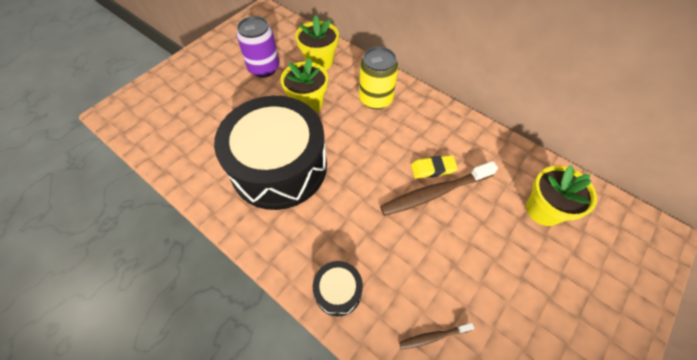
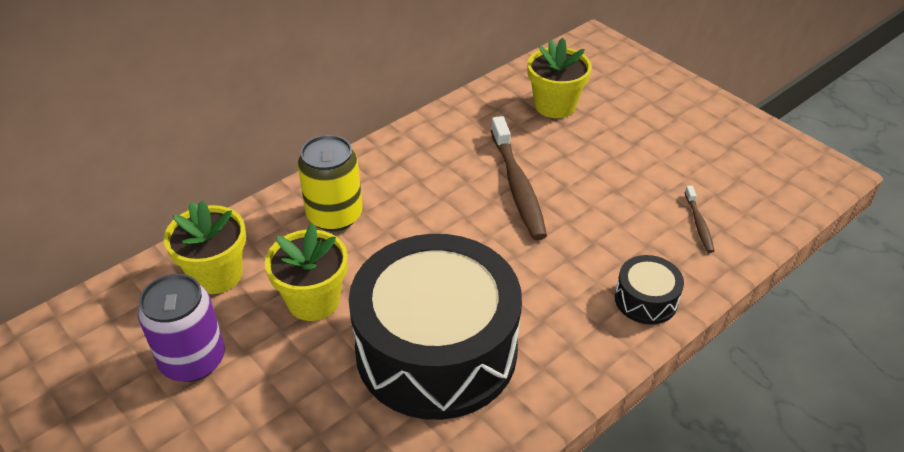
camera: 80 degrees left, 15 degrees down
yellow eraser [411,155,458,178] -> none

